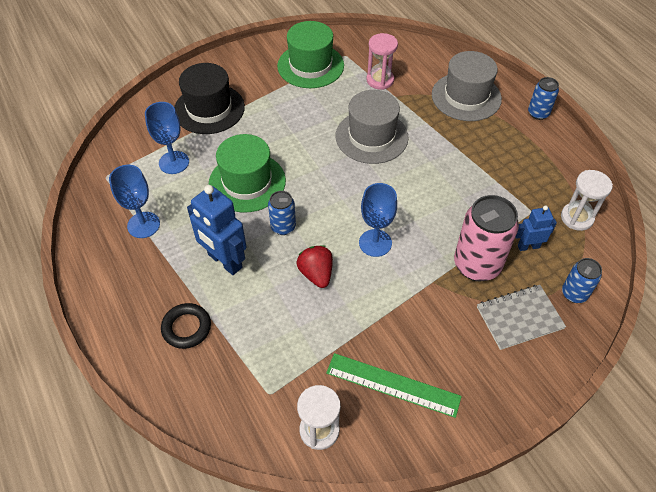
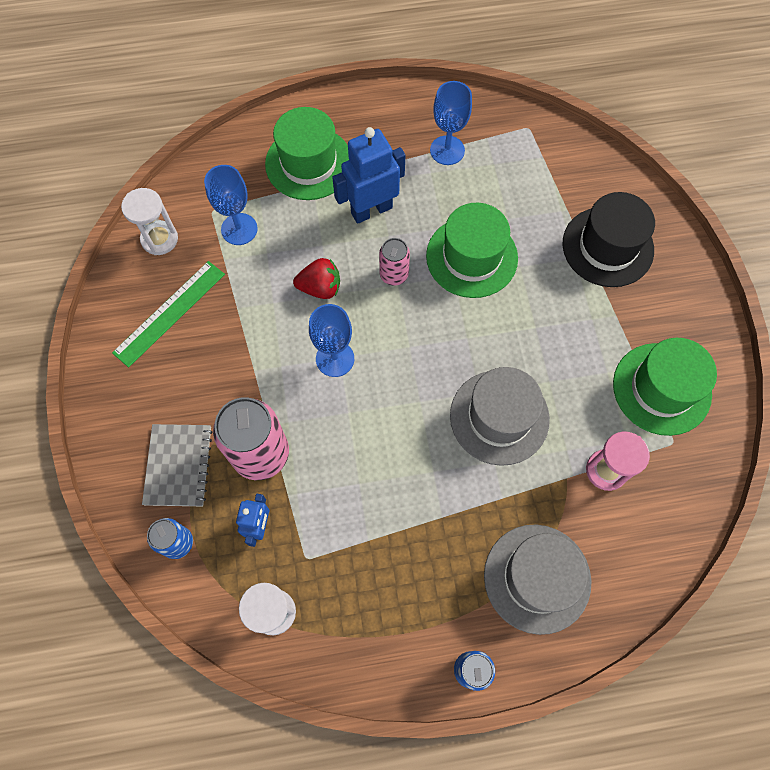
camera: 110 degrees right, 15 degrees up
blue goblet [145,102,189,174] -> blue goblet moved to [204,165,258,245]
black ring [161,303,211,349] -> green hat [265,107,349,200]
blue can [268,191,296,235] -> pink can [379,238,410,286]

